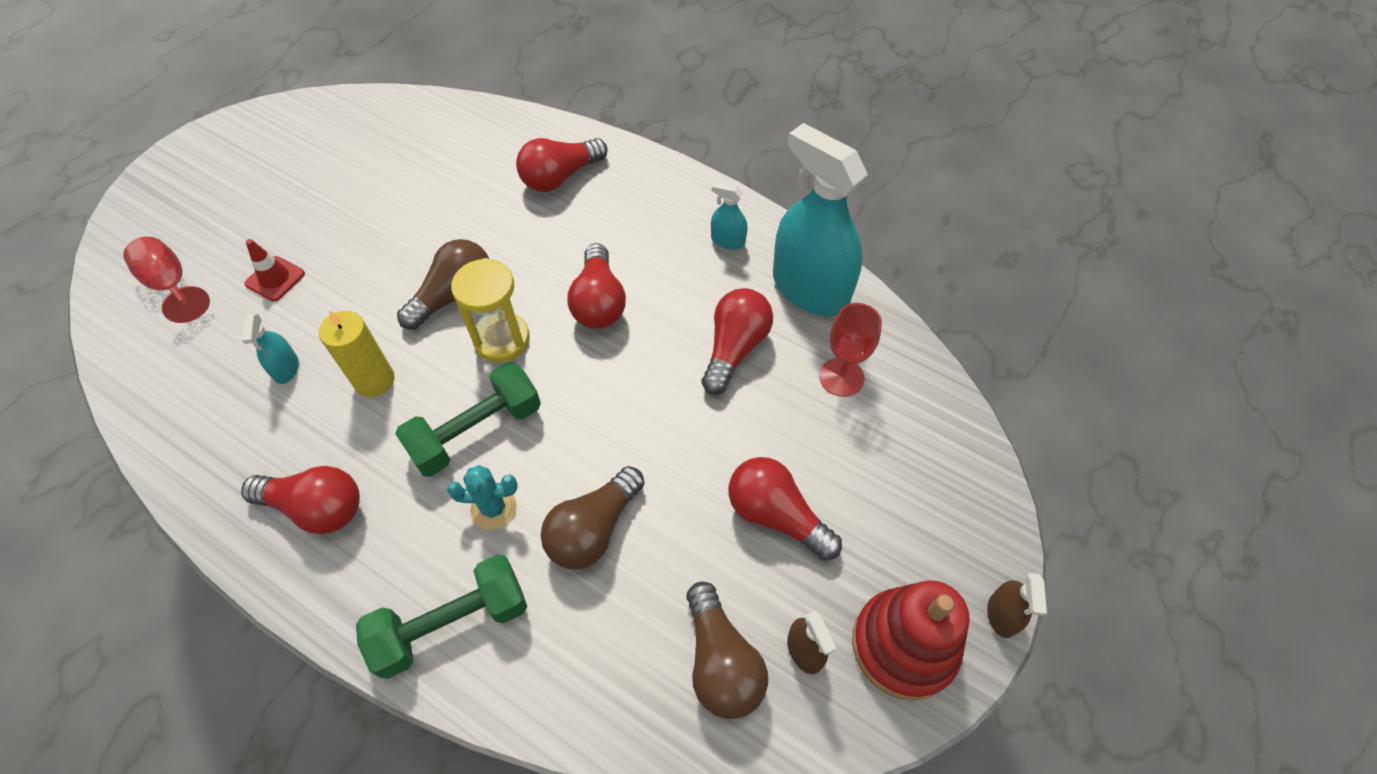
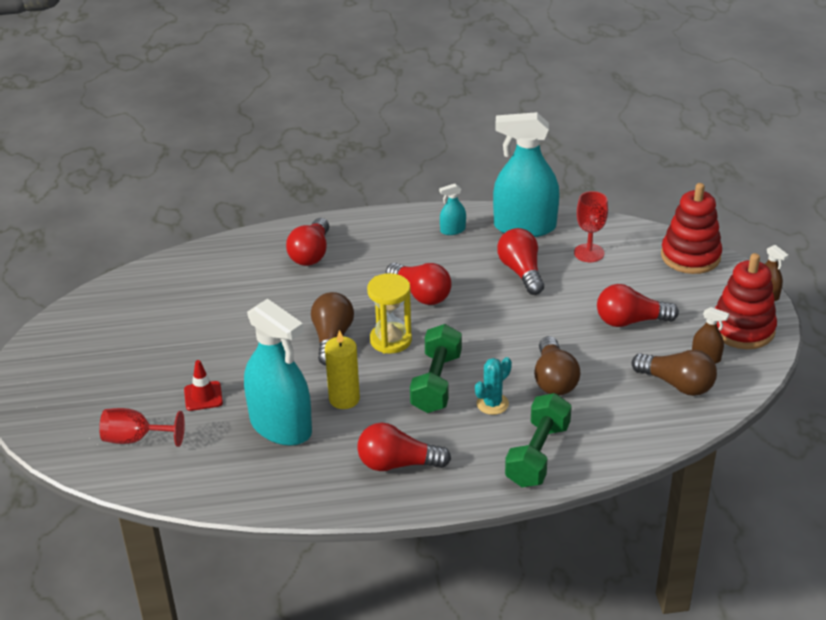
camera: 40 degrees left, 20 degrees down
turquoise spray bottle [241,314,299,384] -> turquoise spray bottle [244,299,312,446], size x2.38
red light bulb [241,466,360,534] -> red light bulb turned 150 degrees counterclockwise [357,423,451,471]
none -> red stacking toy [661,183,722,274]

